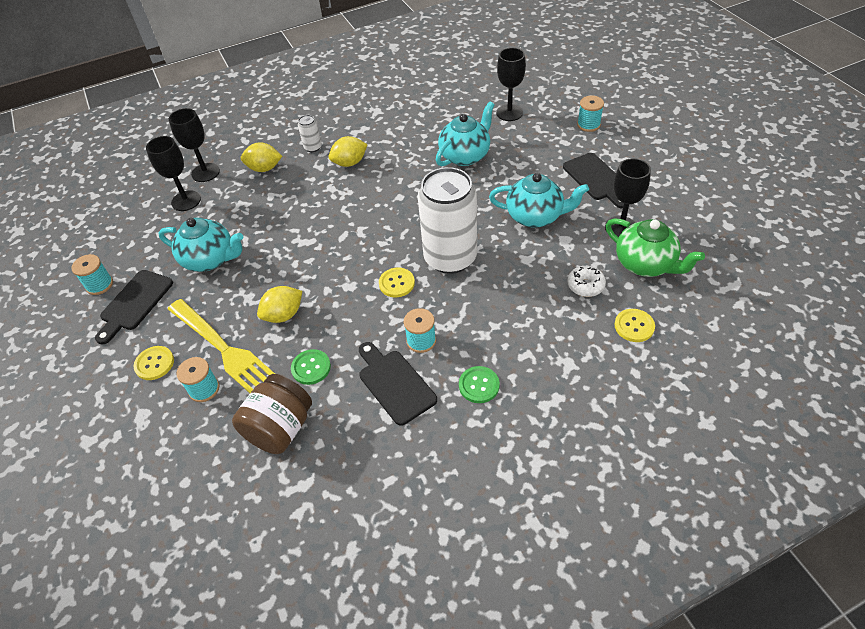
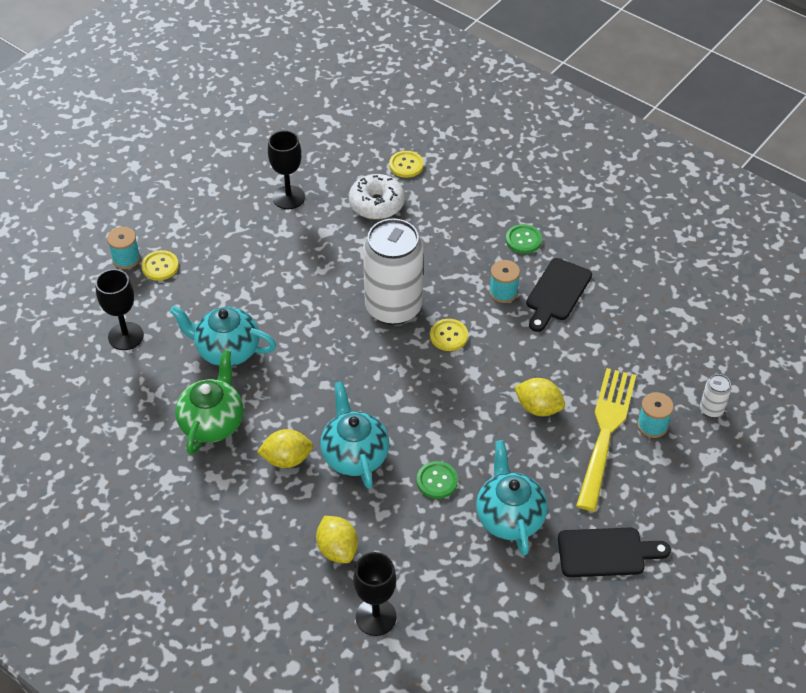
camera: 120 degrees left, 0 degrees up
turquoise spool [71,254,113,295] -> none
yellow button [133,346,174,380] -> yellow button moved to [141,250,179,281]
black goblet [146,136,201,211] -> none
brown jar [232,374,312,454] -> none
green button [291,349,331,385] -> green button moved to [417,461,458,499]
white can [298,115,322,152] -> white can moved to [700,374,732,417]
yellow lemon [329,136,368,167] -> yellow lemon turned 45 degrees counterclockwise [257,429,313,468]
turquoise teapot [489,173,589,228] -> turquoise teapot moved to [320,381,389,489]
black cutting board [563,153,624,209] -> none
white donut [567,266,606,297] -> white donut [349,174,405,219], size x1.57
green teapot [606,218,705,277] -> green teapot moved to [175,350,243,455]

